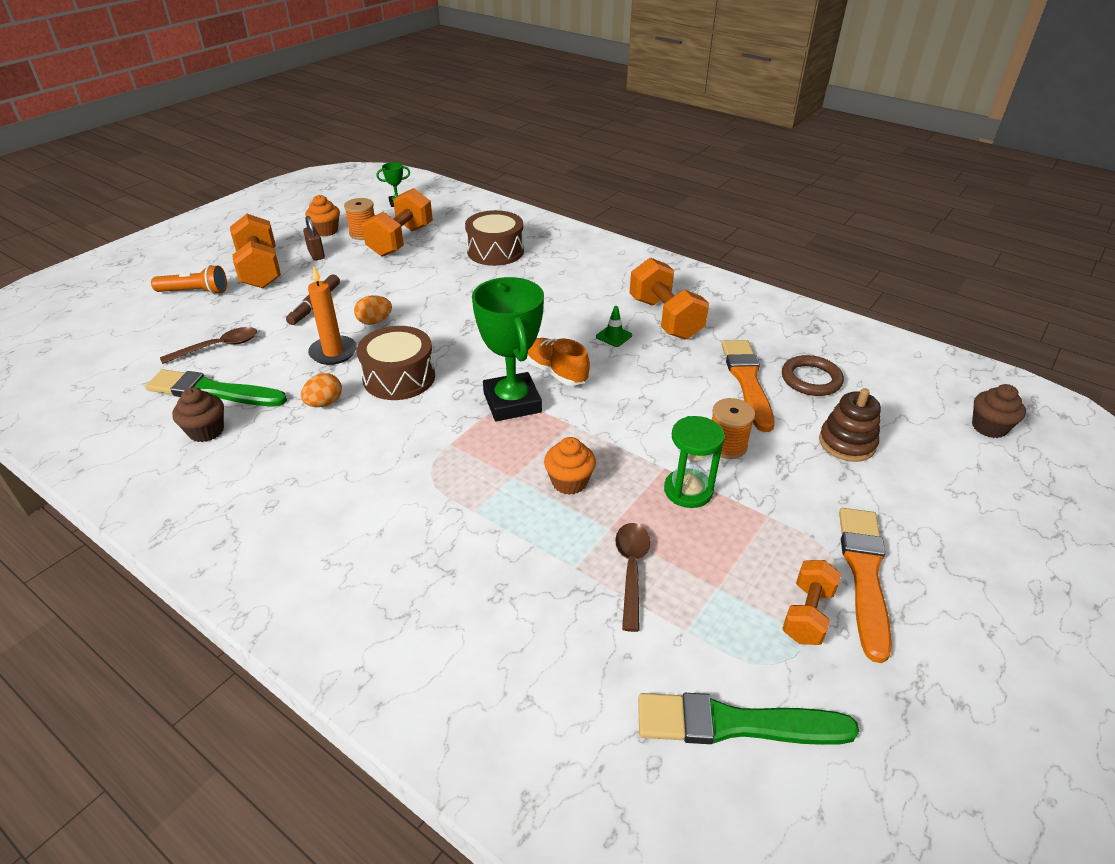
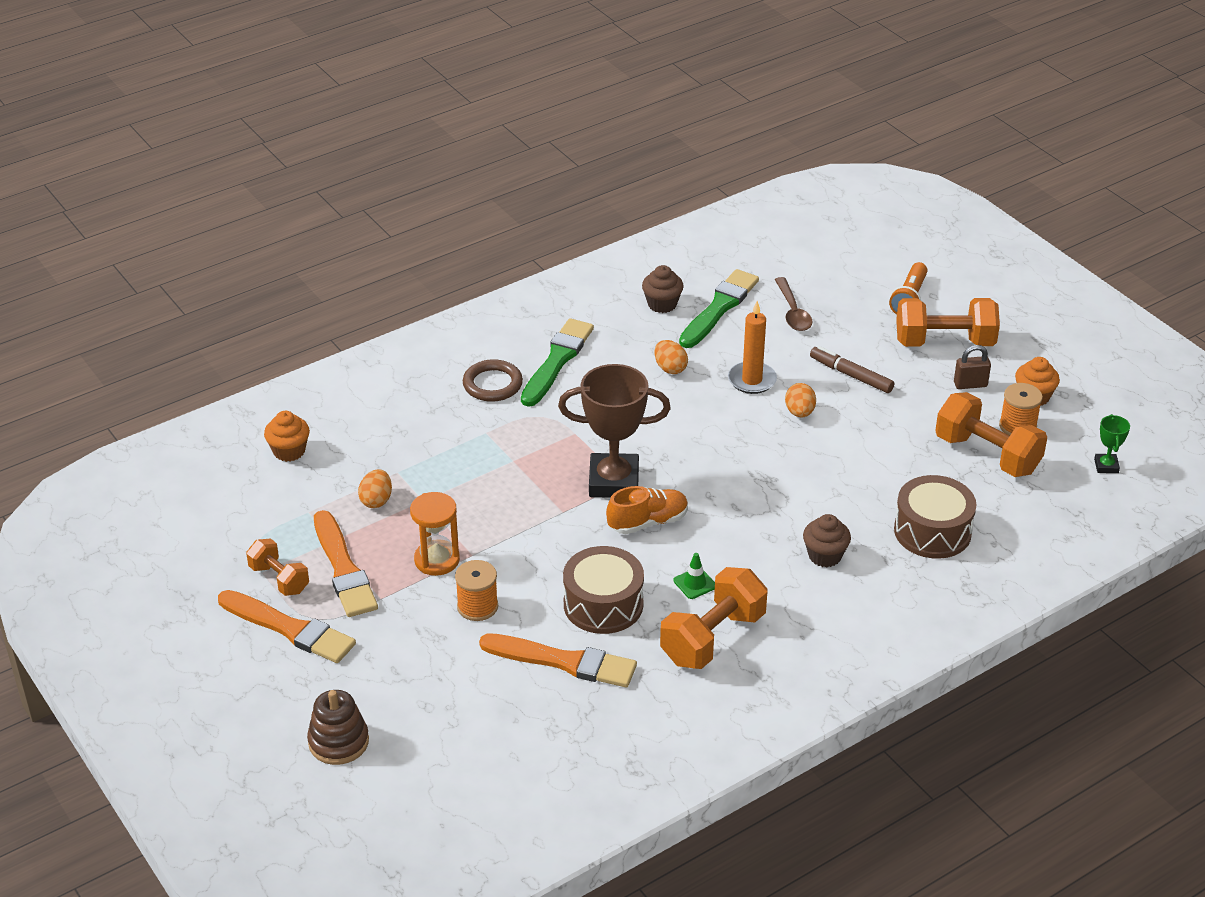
camera: 110 degrees right, 0 degrees up
brown drum [357,326,435,400] -> brown drum moved to [563,546,644,634]
green trophy [472,277,544,421] -> brown trophy [558,364,671,498]
orange cupcake [544,437,596,495] -> orange cupcake moved to [264,411,310,462]
brown spoon [615,523,650,632] -> orange egg [358,469,392,508]
orange dumbbell [629,257,709,340] -> orange dumbbell turned 45 degrees counterclockwise [660,567,768,669]
green brush [638,693,859,745] -> green brush moved to [521,318,594,407]
green hourglass [664,416,725,508] -> orange hourglass [410,492,460,576]
brown ring [782,355,844,396] -> brown ring moved to [463,359,523,402]
brown stacking toy [819,388,881,462] -> brown stacking toy moved to [307,690,369,765]
brown cupcake [972,384,1026,438] -> brown cupcake moved to [803,514,851,567]
none -> orange brush [314,510,378,617]

